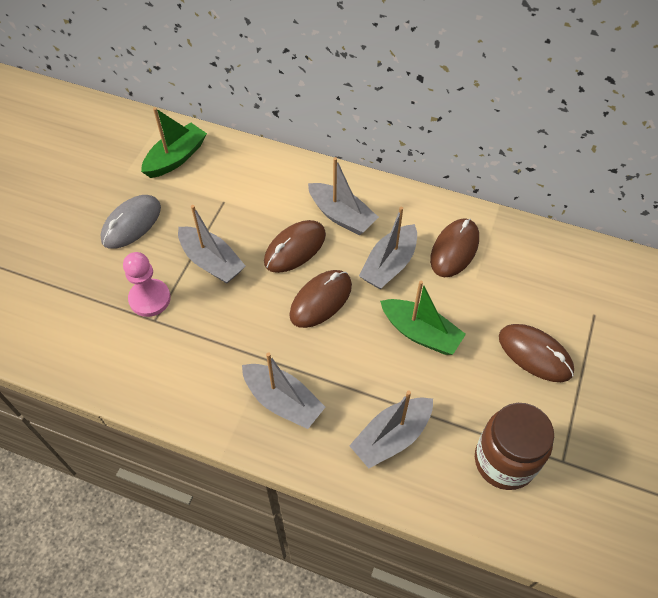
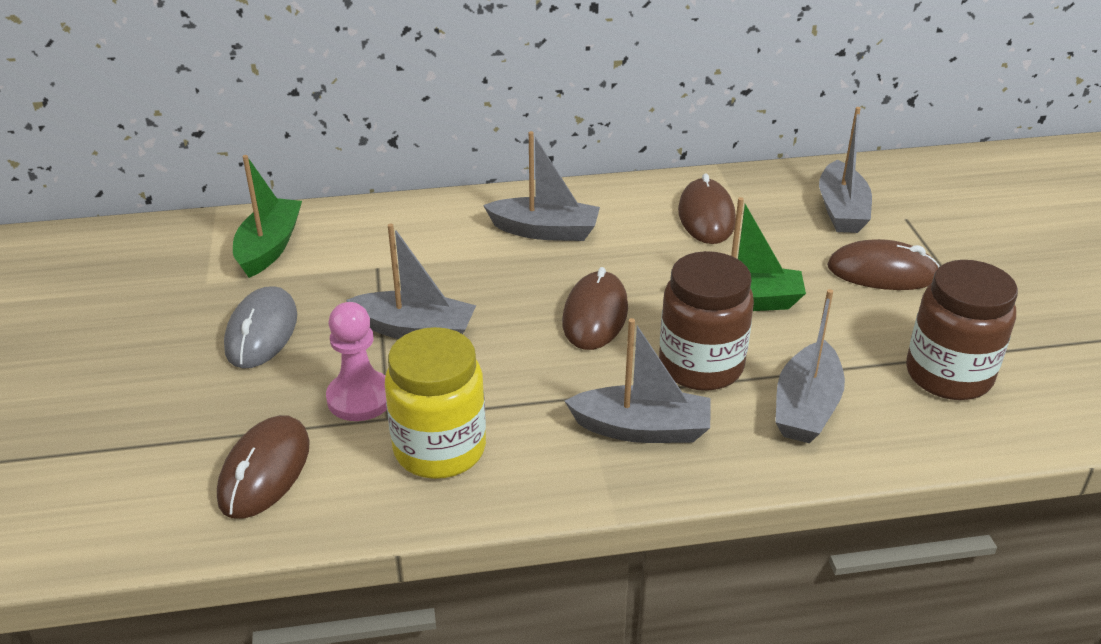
camera: 30 degrees left, 20 degrees down
brown mouse [264,220,326,273] -> brown mouse moved to [217,415,310,519]
grey boat [359,207,417,289] -> grey boat moved to [819,107,872,233]
none -> yellow jar [385,327,486,479]
none -> brown jar [659,251,754,391]

